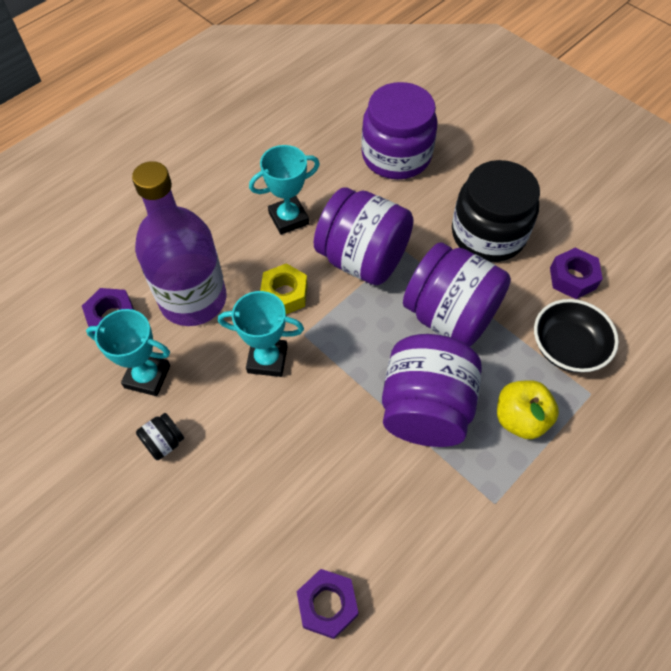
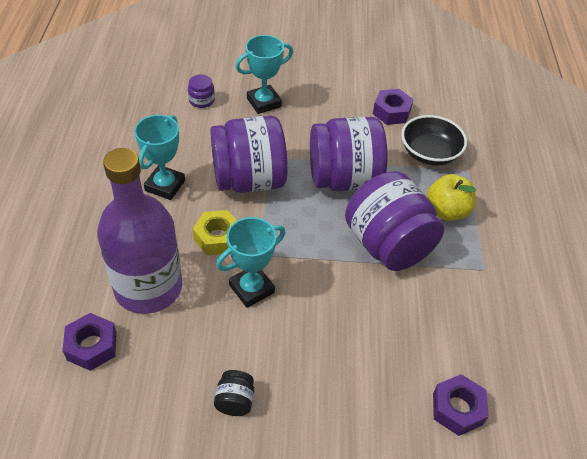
camera: 45 degrees left, 10 degrees down
turquoise trophy [86,309,170,396] -> turquoise trophy moved to [236,35,293,114]
purple jar [361,82,438,179] -> purple jar [188,74,215,108], size x0.41
black jar [452,160,540,262] -> none

